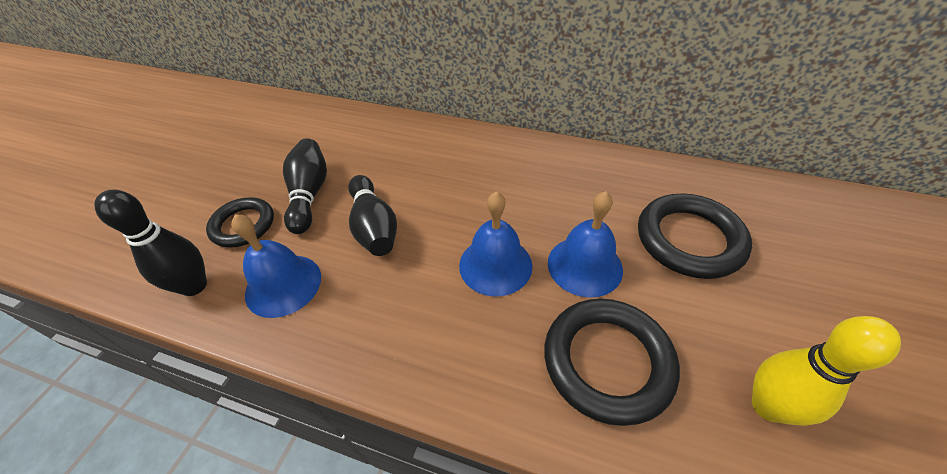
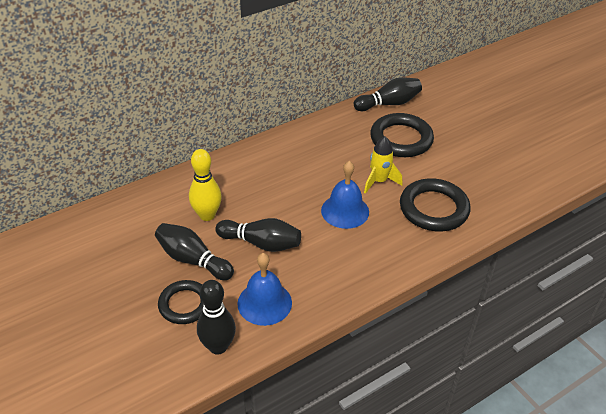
camera: 55 degrees left, 5 degrees down
blue bell [548,191,623,298] -> yellow rocket [364,136,402,194]
yellow bowling pin [752,316,901,426] -> yellow bowling pin moved to [189,149,222,221]
none -> black bowling pin [354,77,422,111]

